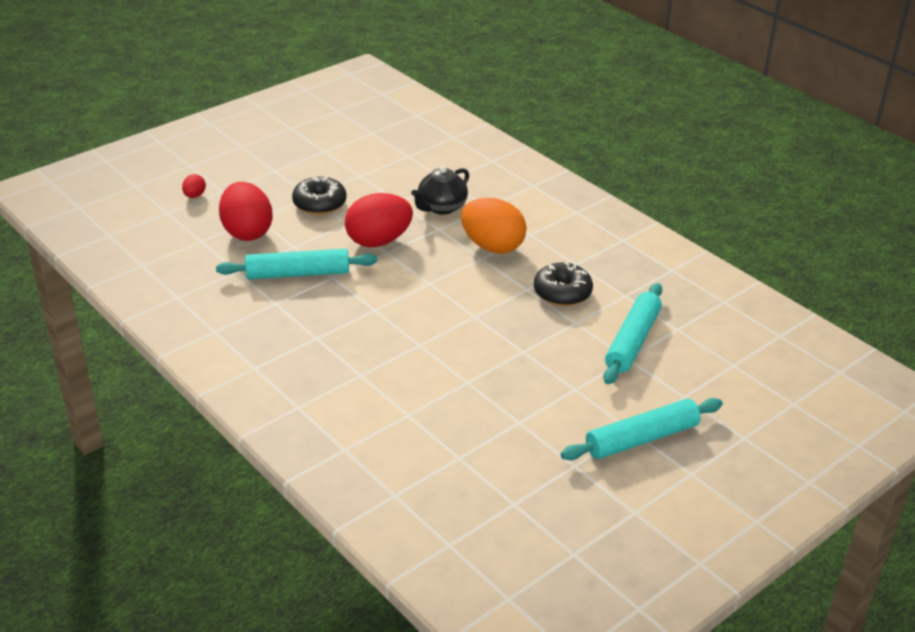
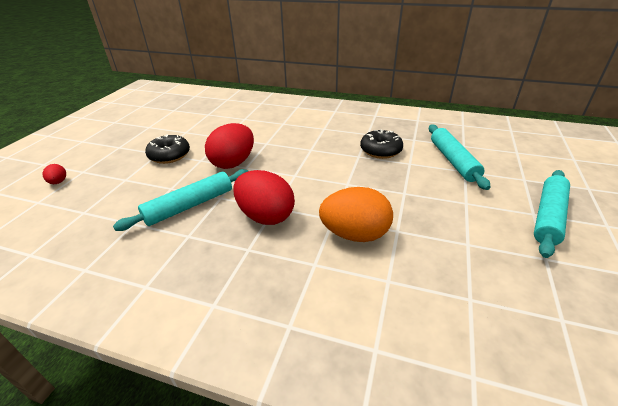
camera: 30 degrees left, 0 degrees up
red egg [219,182,273,241] -> red egg moved to [234,170,295,225]
black teapot [411,166,469,215] -> none
orange egg [461,198,526,254] -> orange egg moved to [319,187,393,242]

